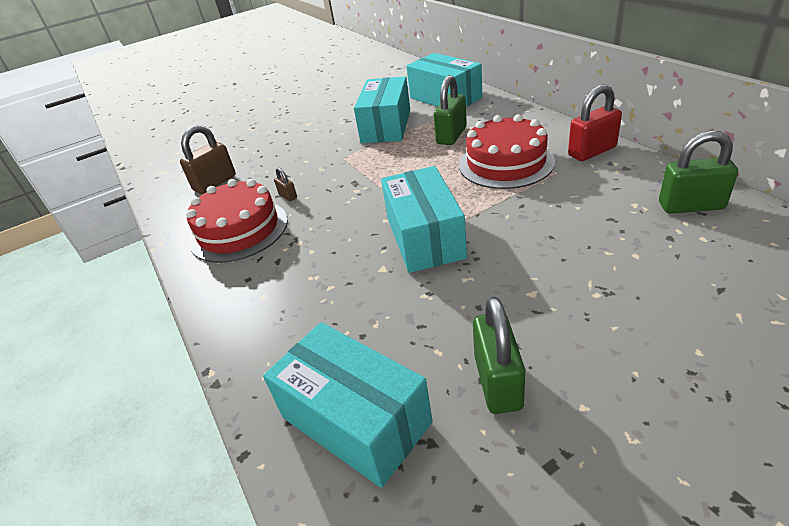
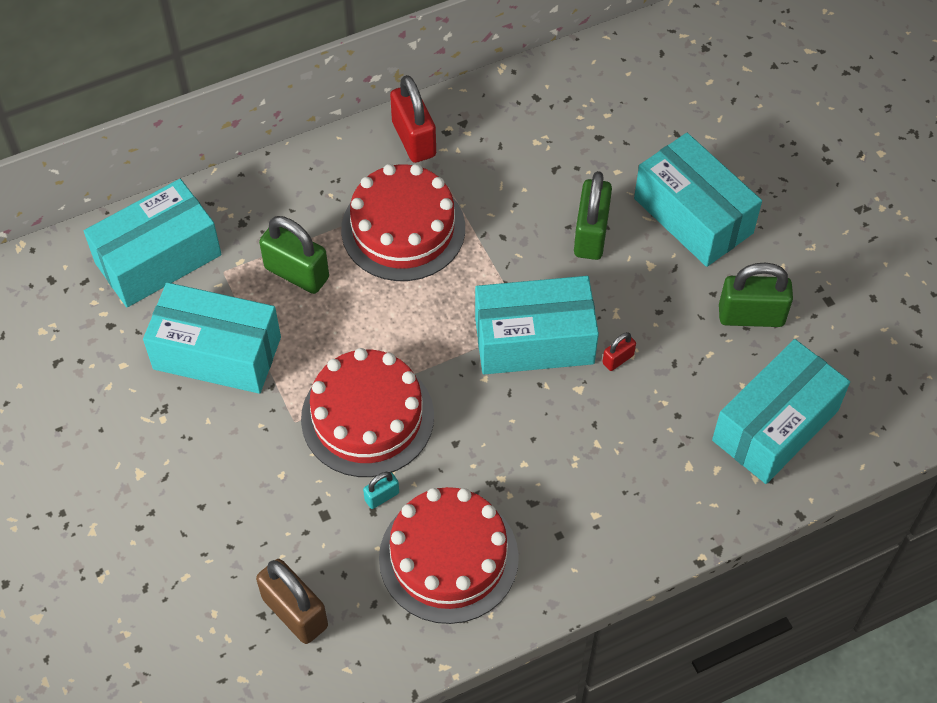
camera: 90 degrees left, 20 degrees up
brown padlock [274,168,297,201] -> turquoise padlock [363,472,399,509]
green padlock [659,131,738,214] -> green padlock moved to [574,171,612,260]
none -> red cake [301,348,434,477]
none -> red padlock [602,332,636,371]
none -> turquoise box [634,133,762,267]

